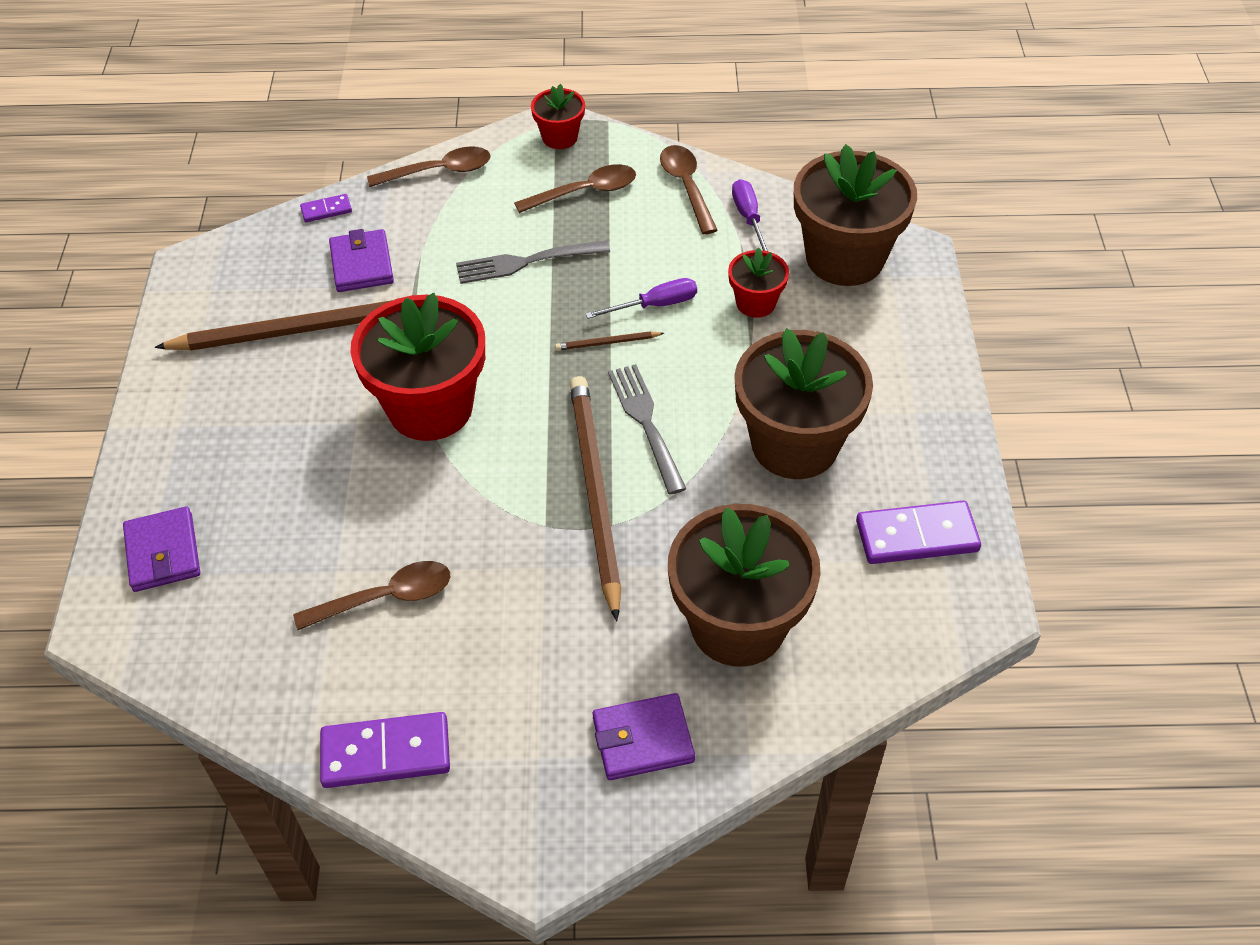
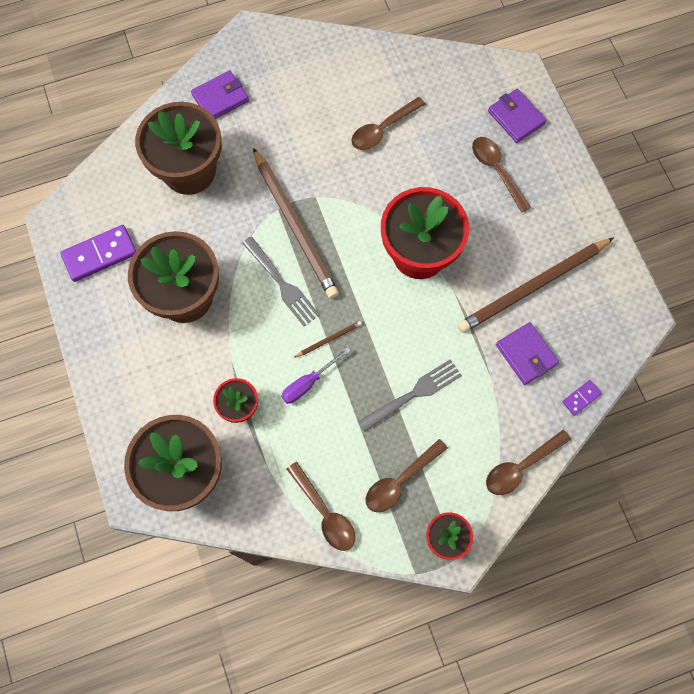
camera: 160 degrees right, 20 degrees up
purple domino [320,712,450,788] -> none
purple screwdriver [732,179,769,252] -> none
none -> brown spoon [472,137,531,213]

